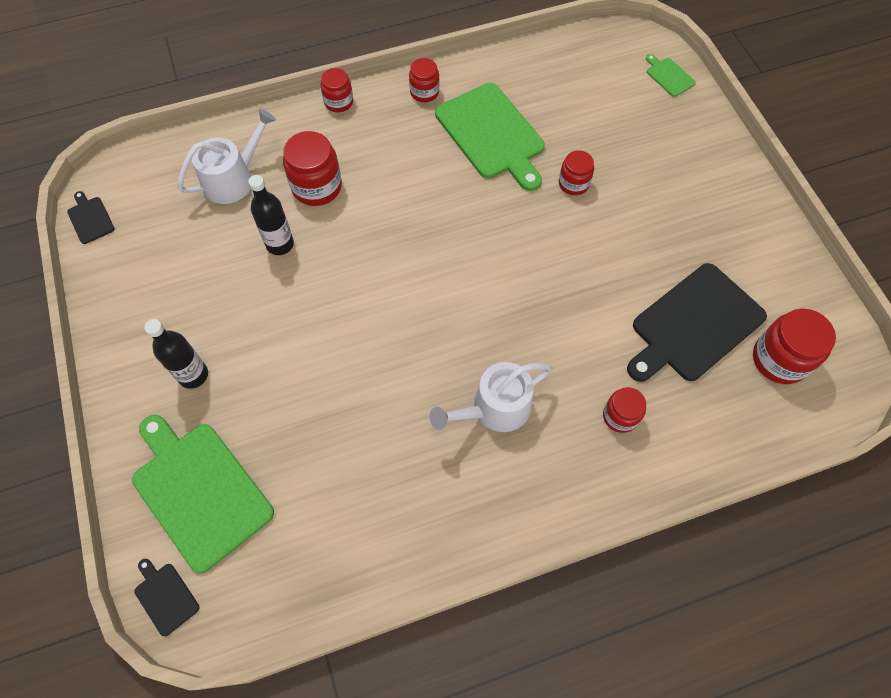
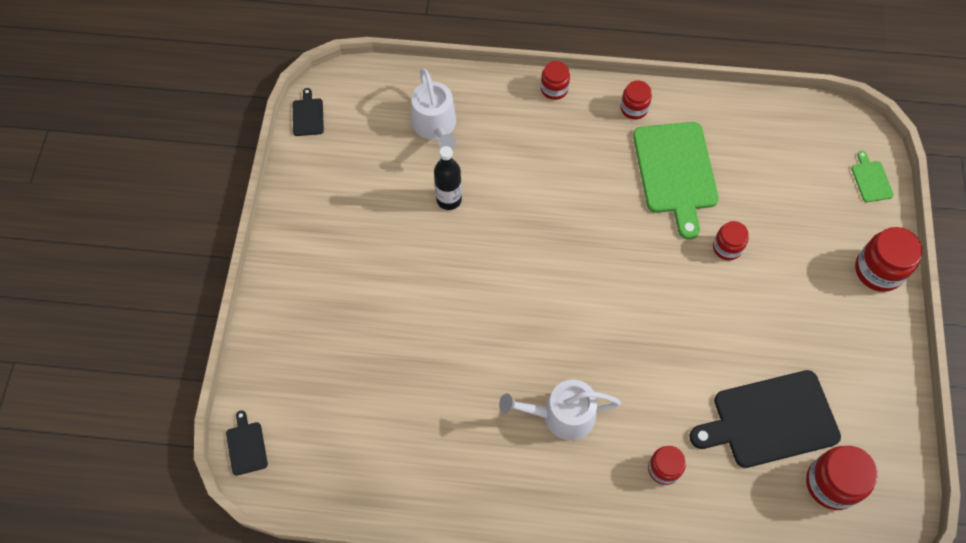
camera: 25 degrees right, 0 degrees up
green cutting board [132,415,274,573] -> none
black bottle [144,319,208,389] -> none
white watering can [177,109,276,204] -> white watering can turned 90 degrees clockwise [411,68,456,149]
red jar [283,131,342,206] -> red jar moved to [855,227,923,292]

